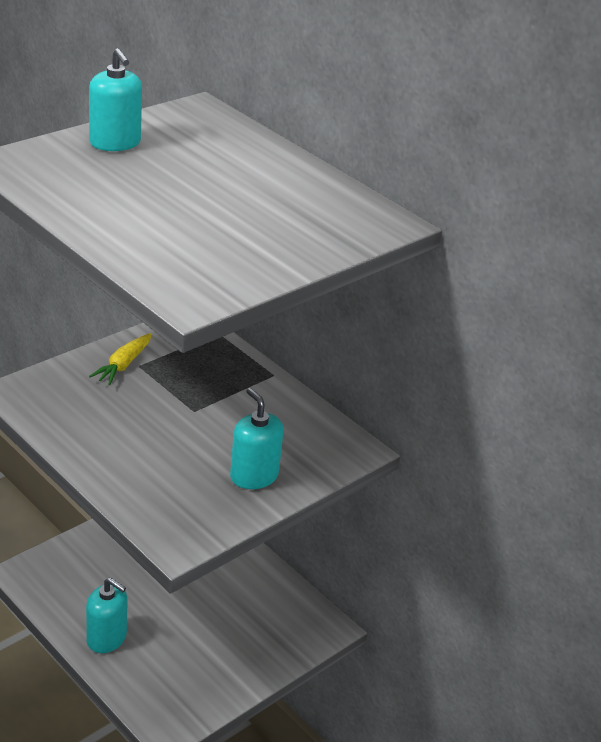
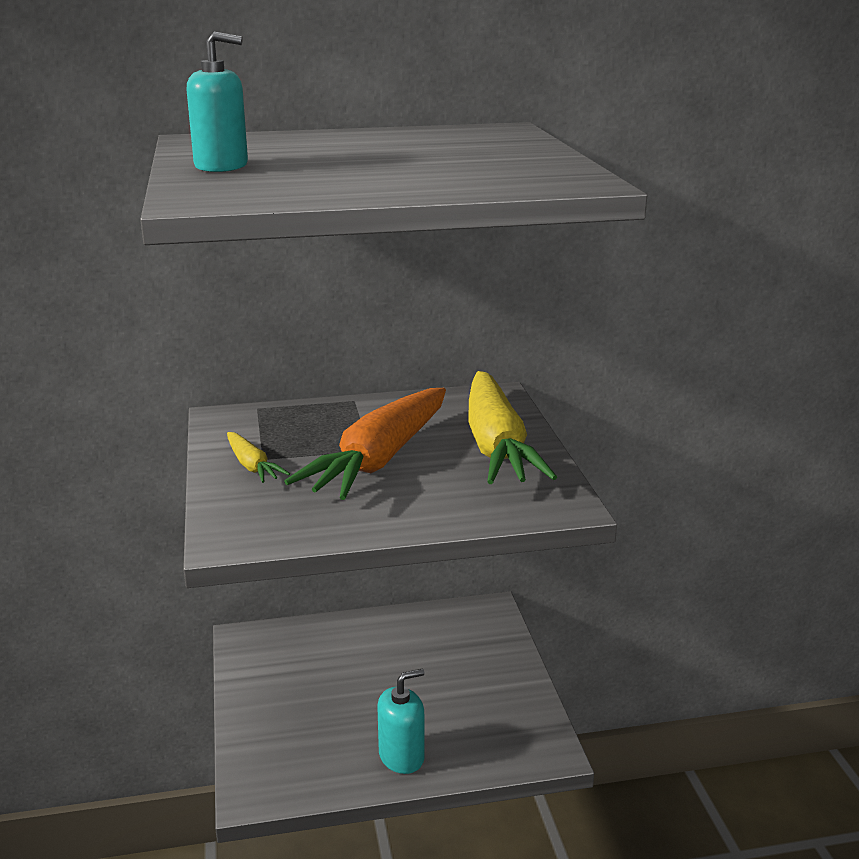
camera: 55 degrees left, 10 degrees down
turquoise soap dispenser [230,388,284,489] -> yellow carrot [468,371,557,484]
none -> orange carrot [284,388,446,500]

